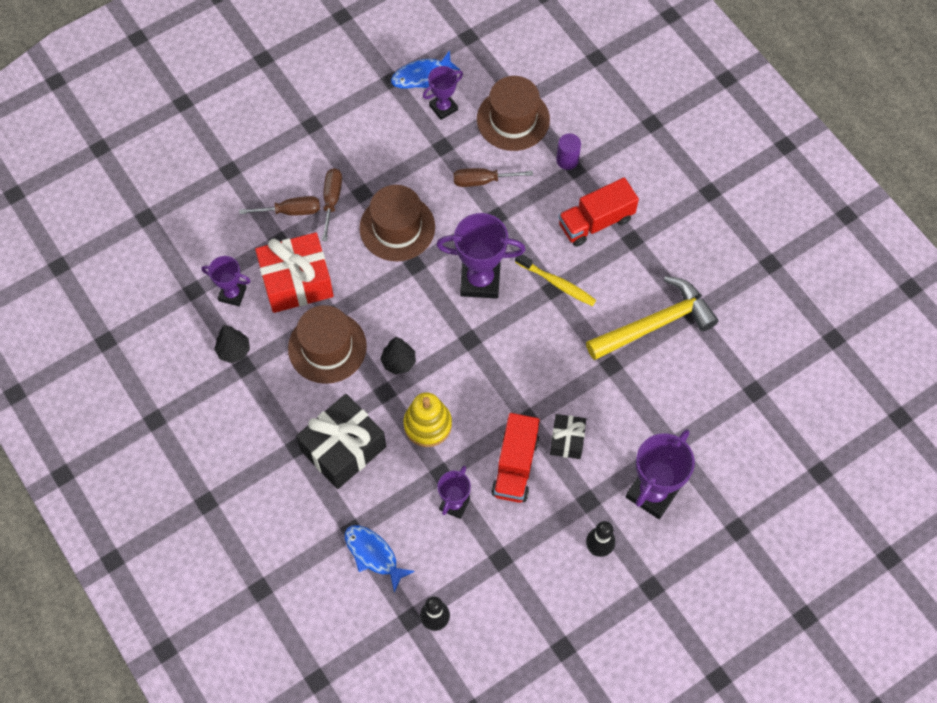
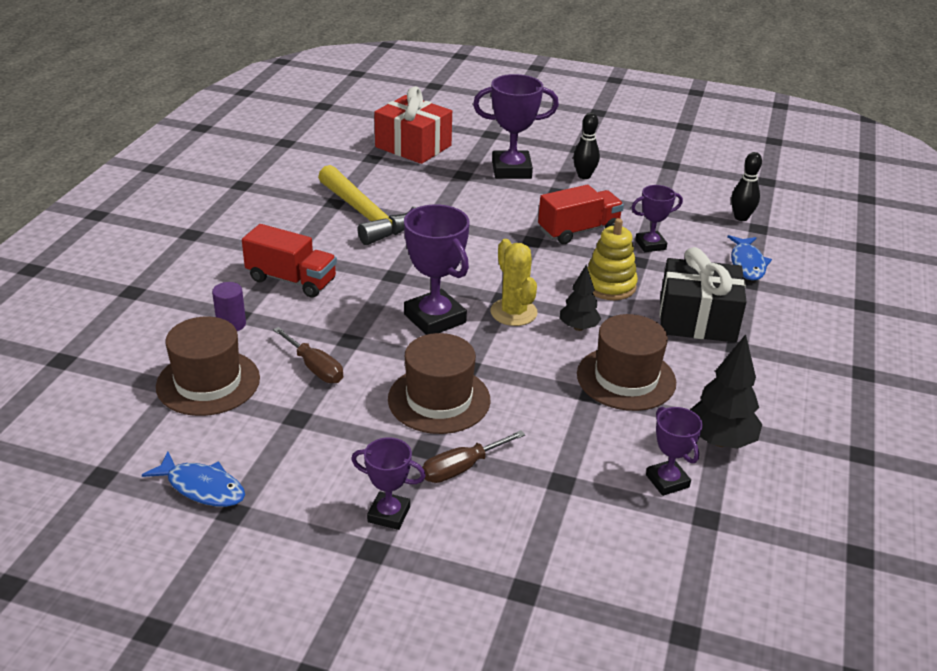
camera: 130 degrees left, 30 degrees down
black tree [214,325,250,363] -> black tree [690,334,762,449], size x1.55
brown screwdriver [239,196,320,216] -> none
red gift [255,232,334,313] -> red gift moved to [374,86,452,164]
purple trophy [423,66,463,120] -> purple trophy moved to [351,437,426,530]
yellow toothbrush [515,254,596,306] -> none
black gift [550,414,586,459] -> none
yellow hammer [586,276,719,360] -> yellow hammer turned 150 degrees counterclockwise [318,165,416,245]
none -> yellow cactus [490,239,538,326]

